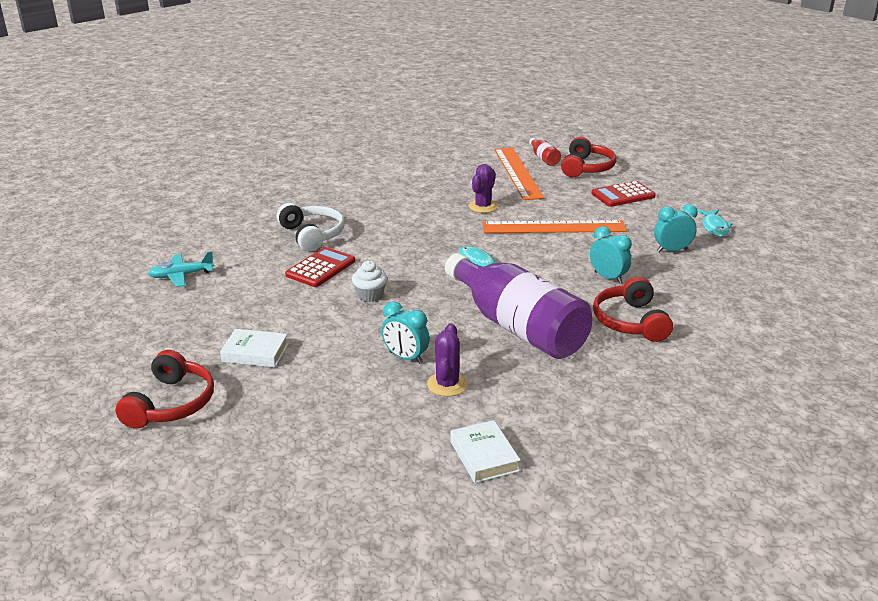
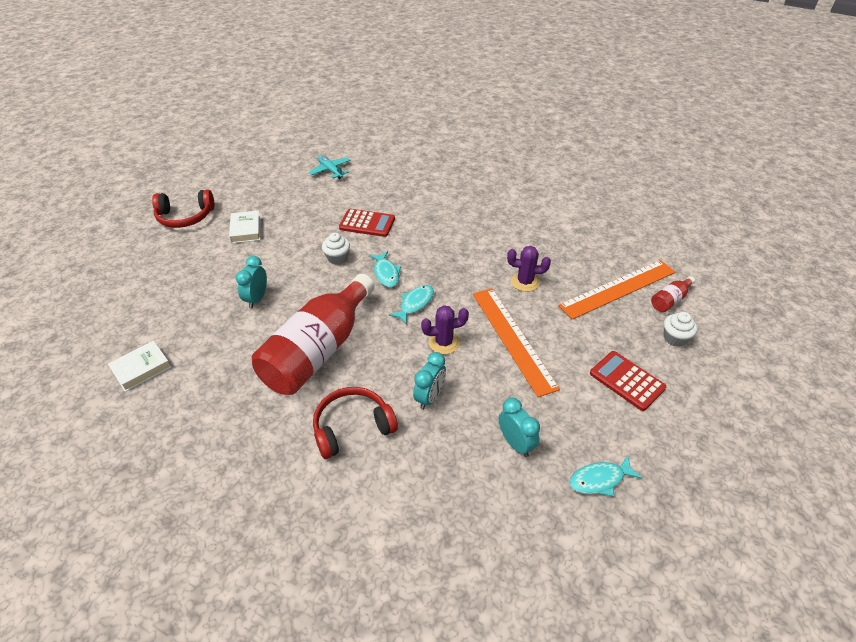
camera: 70 degrees right, 15 degrees up
white headphones [277,203,344,251] -> none
purple cactus [427,323,468,397] -> purple cactus moved to [421,305,469,354]
purple bottle [445,253,592,359] -> red bottle [252,274,375,395]
red headphones [561,137,616,177] -> white cupcake [664,312,697,347]
none -> turquoise fish [369,251,401,287]

